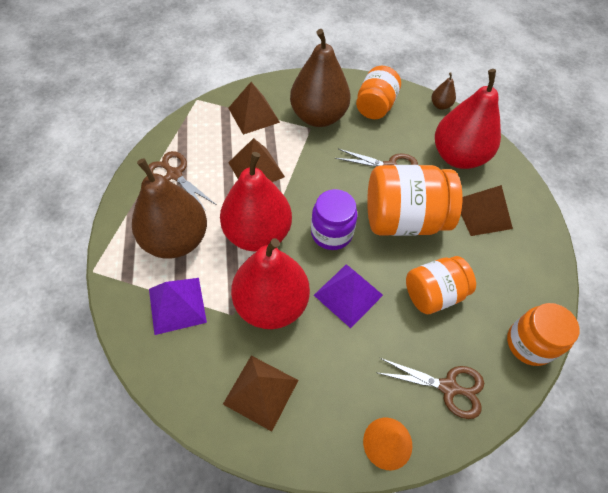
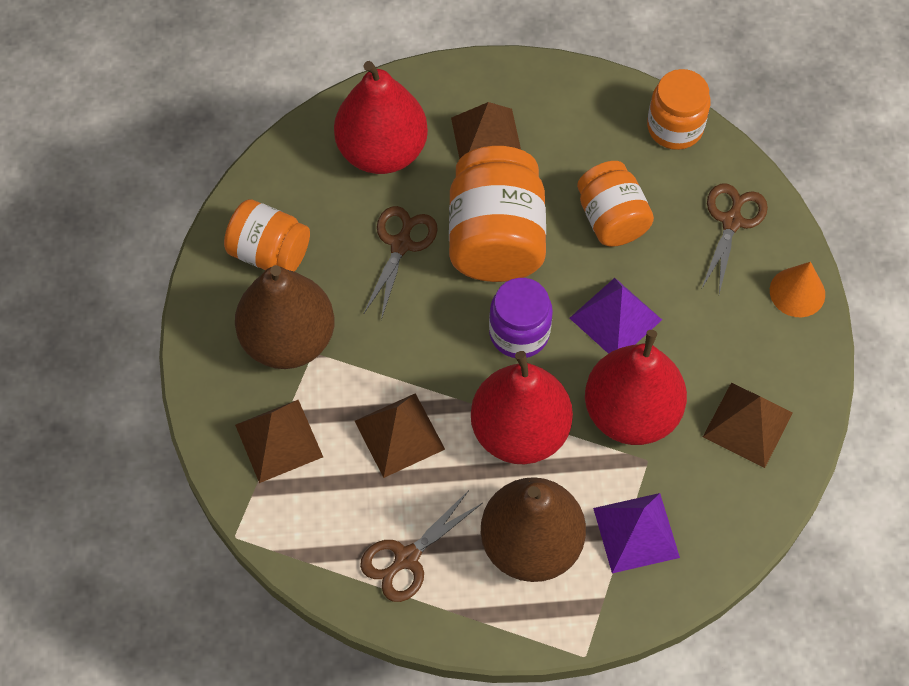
camera: 85 degrees left, 5 degrees up
brown pear [431,72,456,110] -> none

